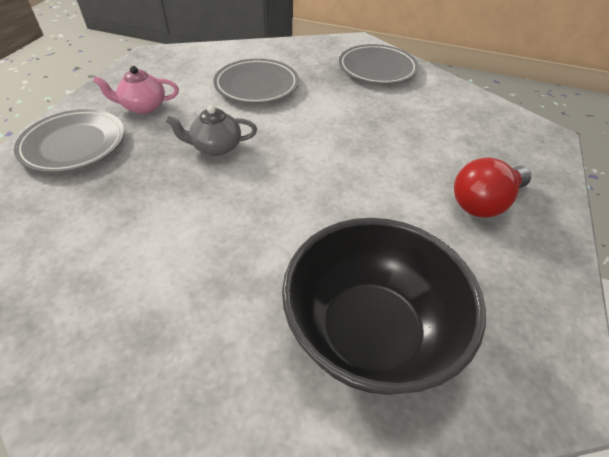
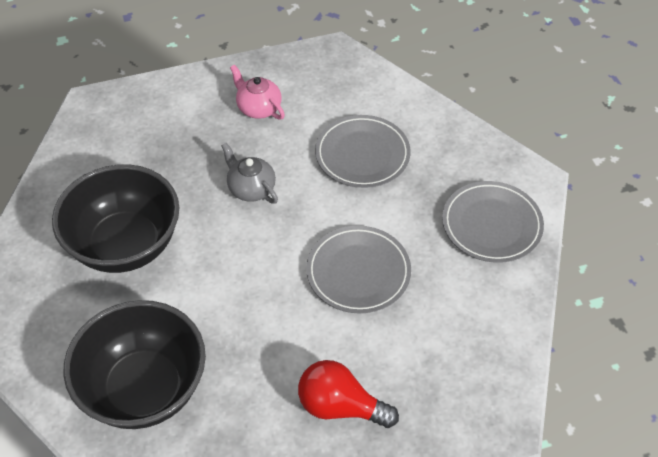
camera: 55 degrees right, 5 degrees up
grey plate [14,109,125,173] -> grey plate moved to [306,226,411,313]
none -> black bowl [52,164,179,273]

